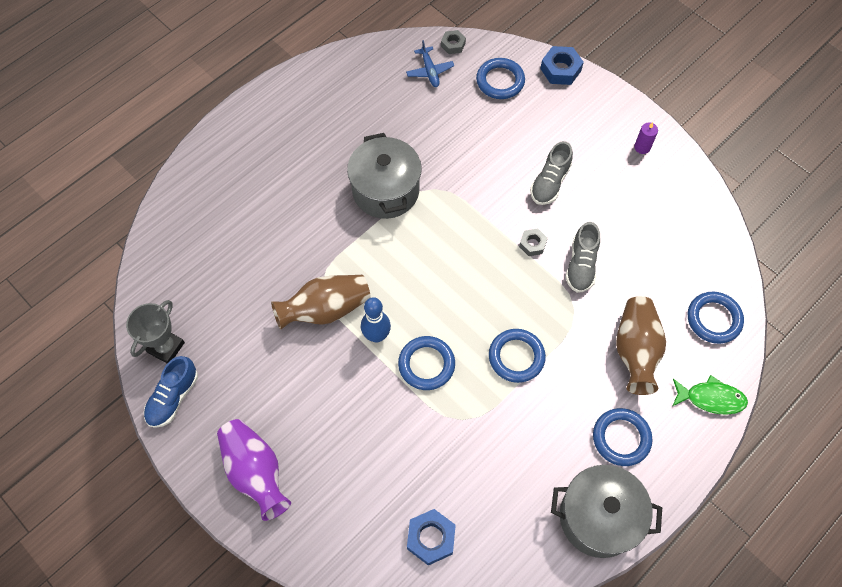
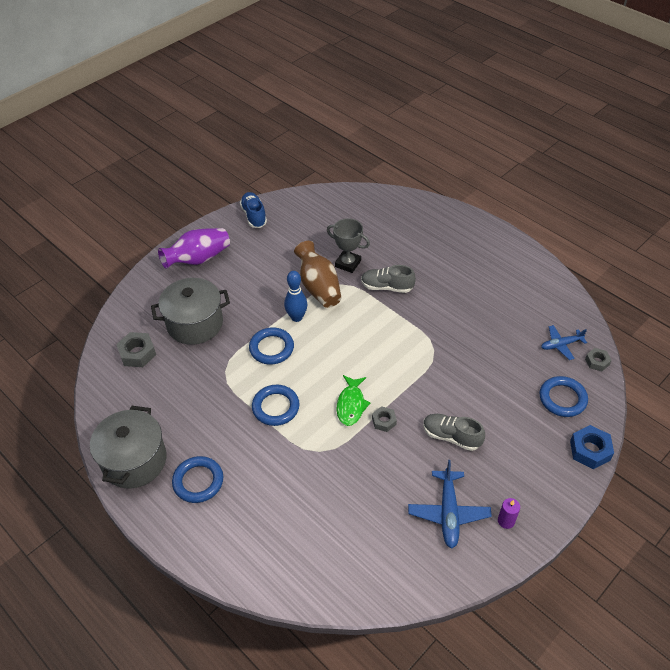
camera: 90 degrees right, 15 degrees down
grey trophy [126,300,185,363] -> grey trophy moved to [327,218,370,273]
blue shoe [144,356,198,428] -> blue shoe turned 45 degrees clockwise [240,192,267,228]
grey pot [347,133,422,219] -> grey pot moved to [151,278,230,345]
blue nut [407,509,456,565] -> grey nut [116,332,156,367]
grey shoe [565,222,600,293] -> grey shoe moved to [361,265,416,293]
brown vase [616,296,666,395] -> none
green fish [673,375,748,415] -> green fish moved to [337,375,371,426]
blue ring [688,291,744,344] -> none
none -> blue plane [408,460,492,548]

